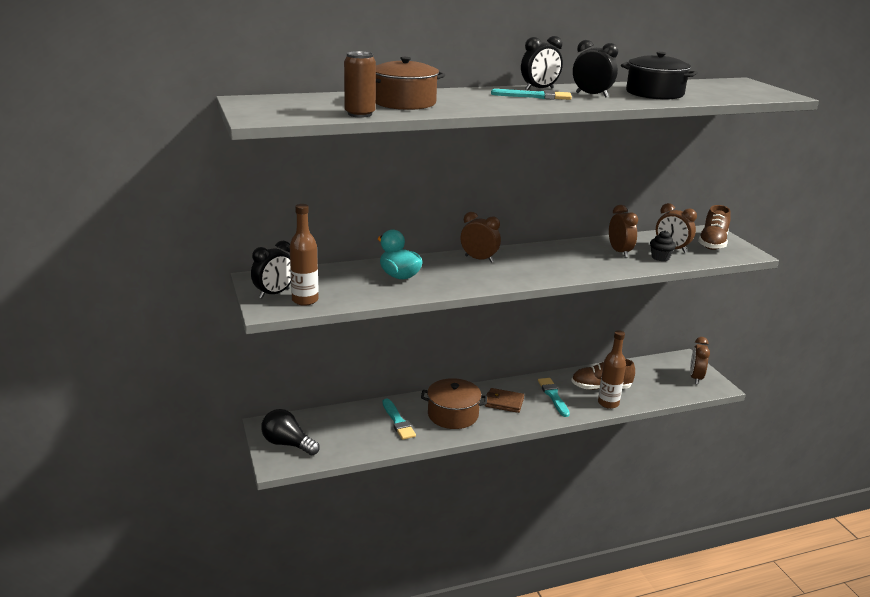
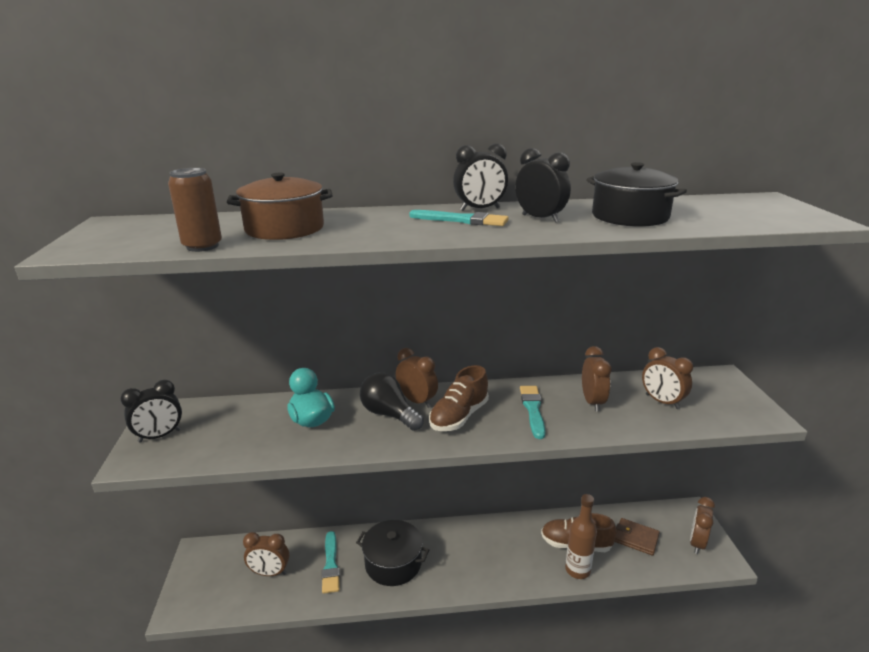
camera: 15 degrees right, 0 degrees up
black light bulb [261,409,320,455] -> black light bulb moved to [360,372,424,431]
brown bottle [290,204,319,306] -> none
brown pot [421,378,487,429] -> black pot [356,520,429,586]
brown wallet [485,388,524,413] -> brown wallet moved to [615,518,660,556]
turquoise brush [538,378,570,417] -> turquoise brush moved to [520,386,545,439]
black cupcake [650,230,676,261] -> none
brown shoe [698,205,731,250] -> brown shoe moved to [429,365,489,431]
none -> brown clock [243,532,289,576]

